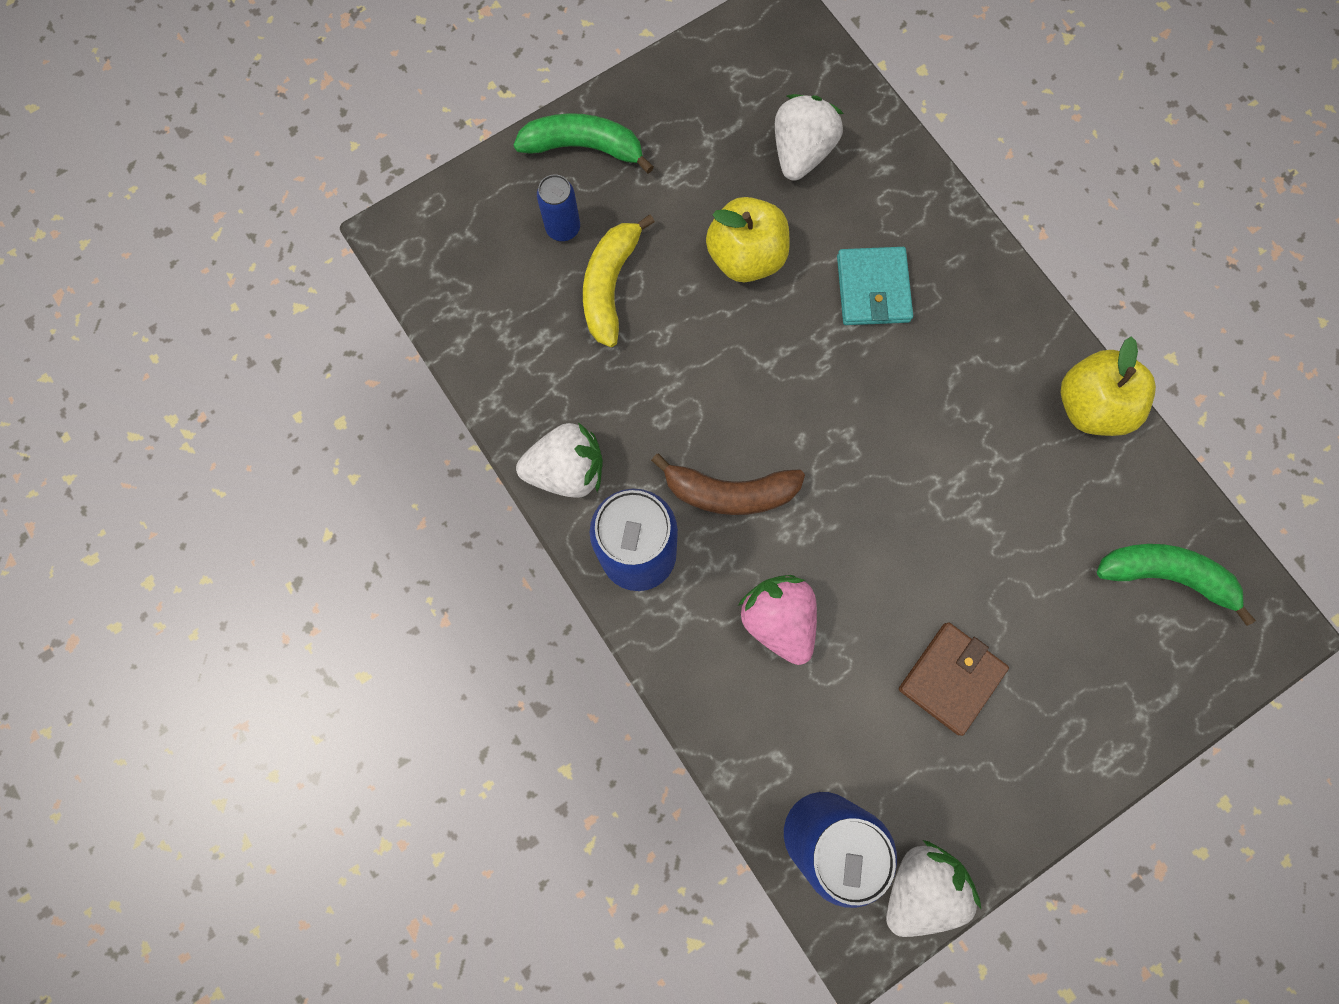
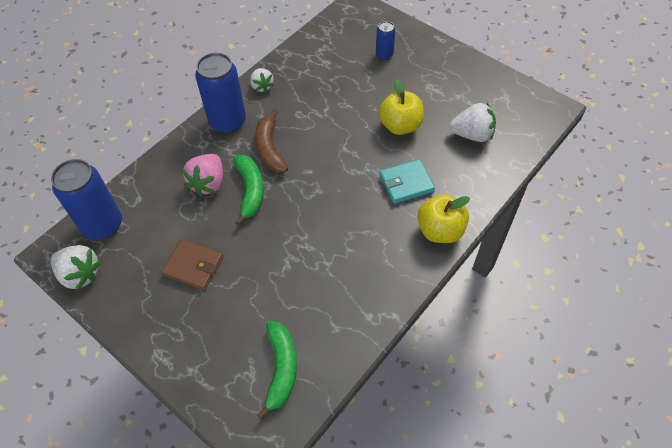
camera: 75 degrees right, 20 degrees down
green banana [514,113,654,174] -> green banana moved to [233,155,264,225]
white strawberry [516,422,603,498] -> white strawberry [250,68,274,93], size x0.66
yellow banana [583,215,655,347] -> none
pink strawberry [738,575,817,665] -> pink strawberry turned 150 degrees clockwise [182,154,223,196]
yellow apple [1061,337,1156,436] -> yellow apple moved to [418,194,470,243]

